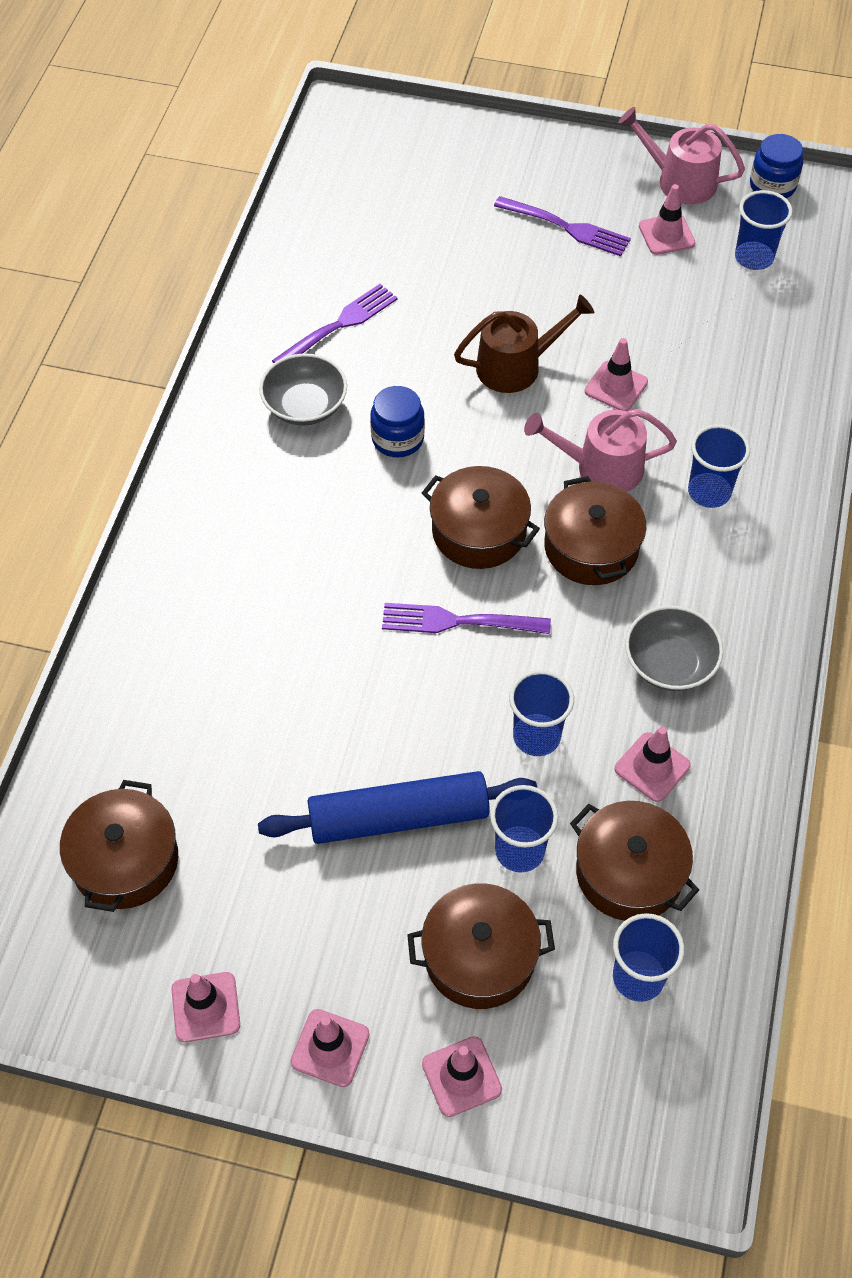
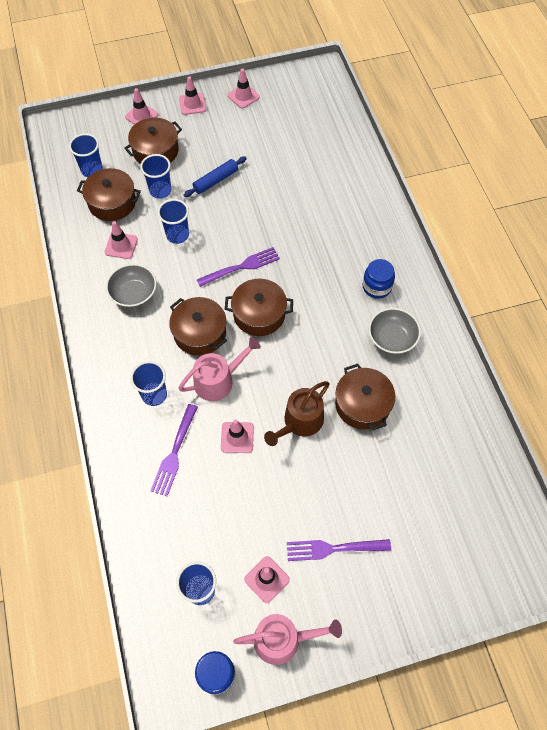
camera: 150 degrees right, 5 degrees up
brown pot [60,780,178,912] -> brown pot moved to [335,364,395,431]
blue rolling pin [258,771,537,844] -> blue rolling pin [184,156,247,197], size x0.62
purple fork [272,284,398,363] -> purple fork moved to [150,404,198,496]
blue jar [370,386,425,457] -> blue jar moved to [363,259,395,299]

